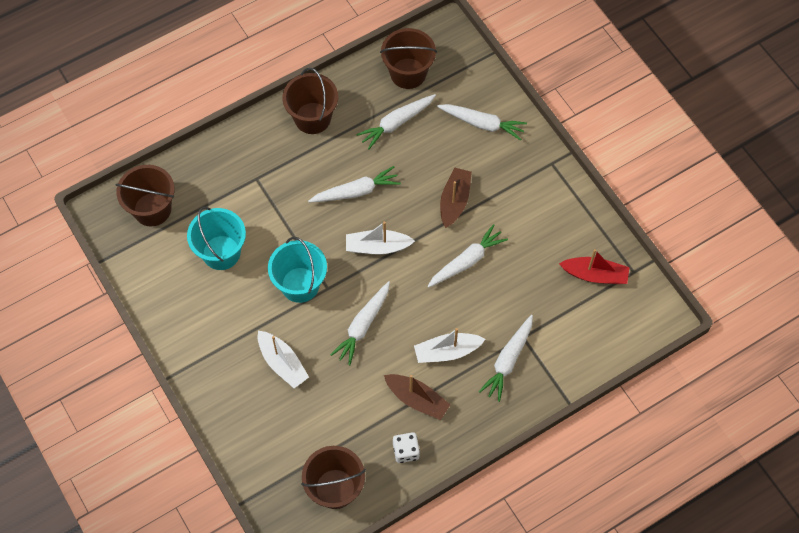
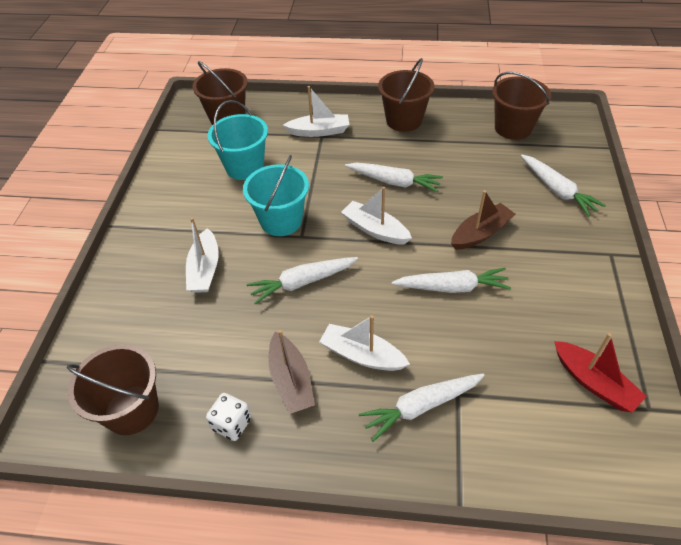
camera: 40 degrees right, 15 degrees down
white carrot [356,94,436,149] -> none
none -> white boat [283,86,349,137]

